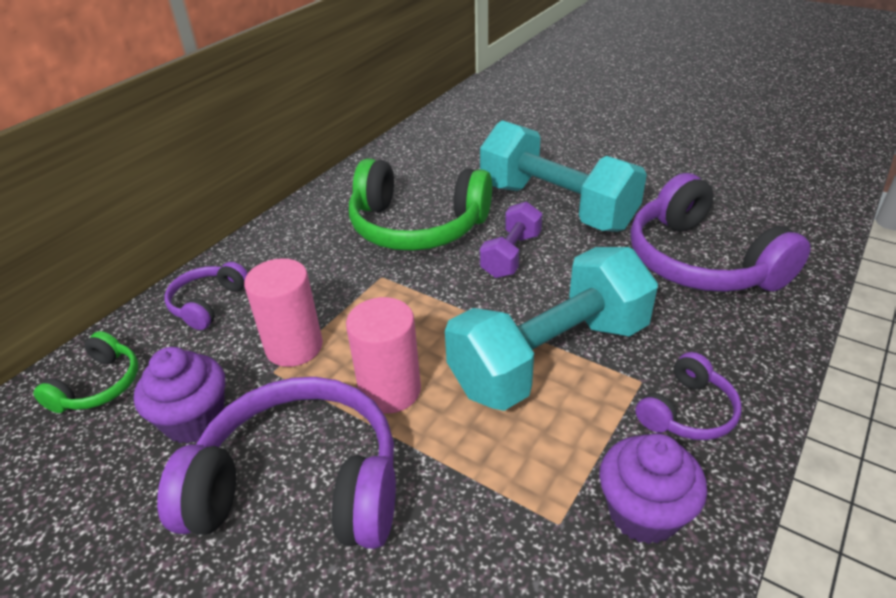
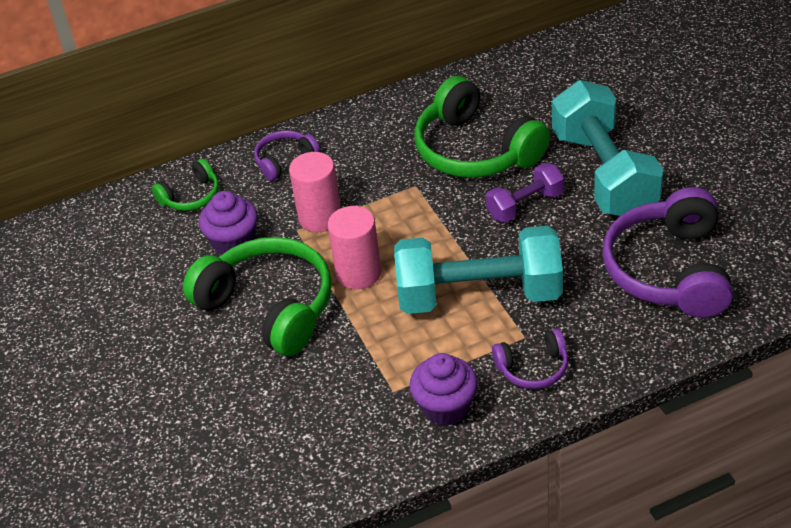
camera: 35 degrees right, 5 degrees up
purple headphones [157,377,396,549] -> green headphones [183,237,332,356]

